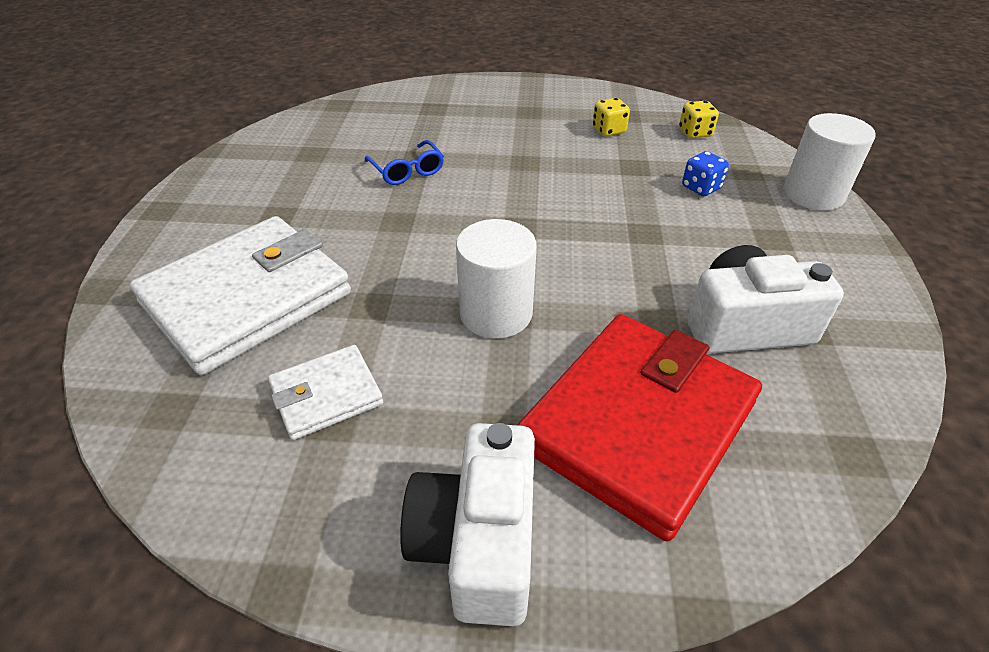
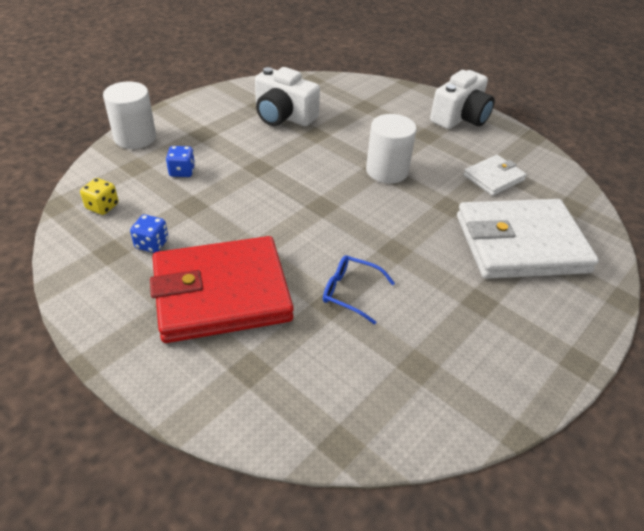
camera: 145 degrees left, 0 degrees up
white wallet [268,345,383,440] -> white wallet turned 45 degrees counterclockwise [463,155,527,196]
blue glasses [365,140,444,185] -> blue glasses turned 75 degrees counterclockwise [323,255,395,325]
red wallet [518,314,762,542] -> red wallet moved to [150,236,294,343]
yellow dice [593,98,630,136] -> blue dice [130,215,168,253]

